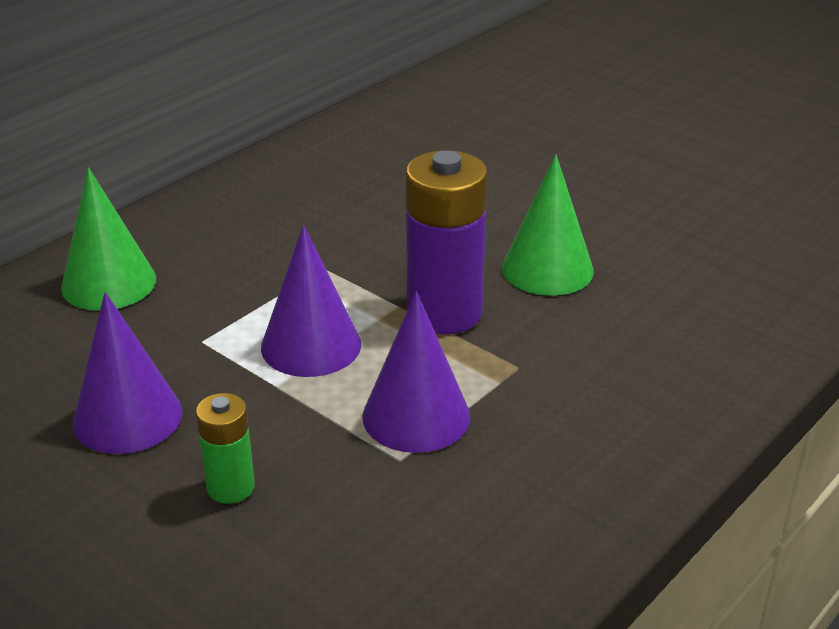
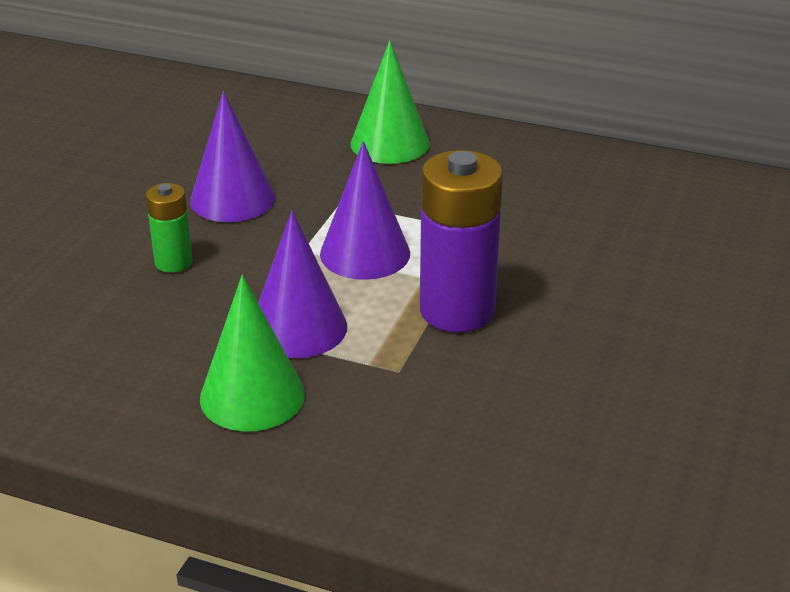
camera: 70 degrees right, 0 degrees up
green cone [502,154,594,296] -> green cone moved to [200,275,305,432]

